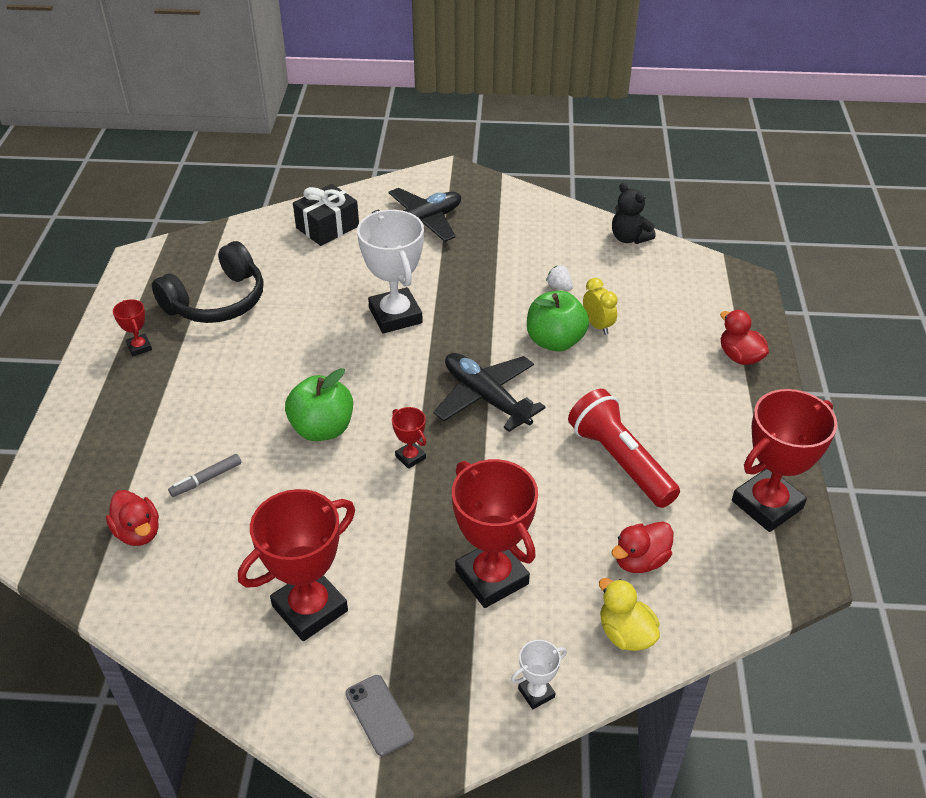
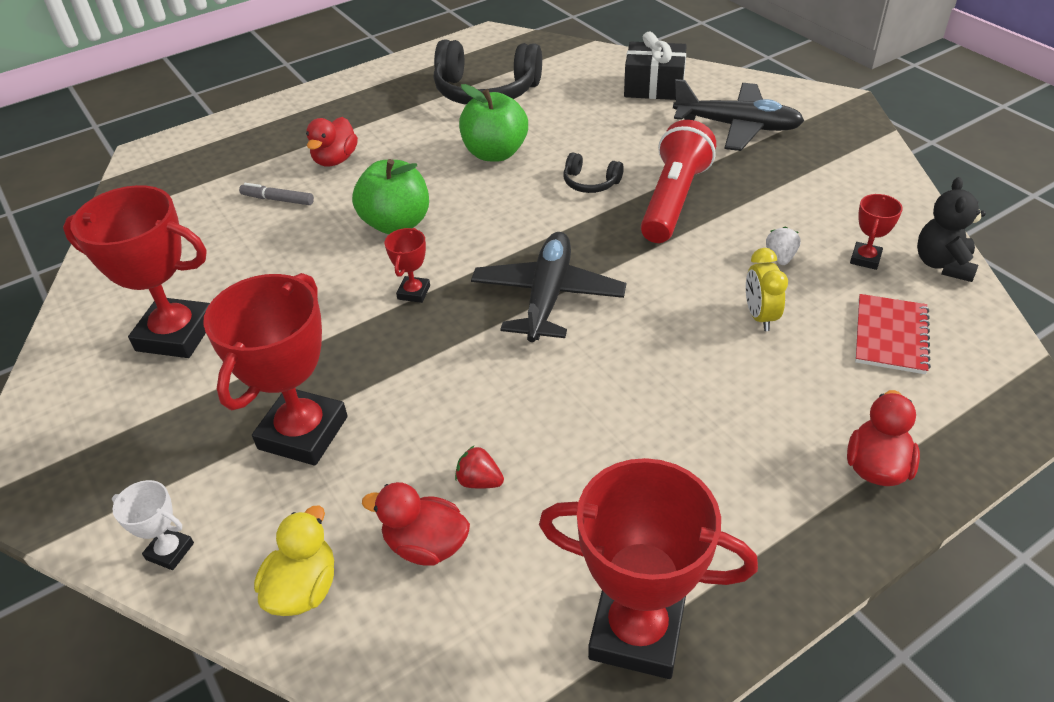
camera: 55 degrees right, 0 degrees up
red duck [106,490,159,546] -> red duck moved to [306,117,358,167]
red trophy [113,299,152,356] -> red trophy moved to [850,194,903,270]
grey phone [346,675,414,756] -> none
white trophy [357,210,424,333] -> black headphones [563,152,624,193]
green apple [527,291,589,351] -> green apple moved to [459,84,528,162]
red flashlight [568,389,680,508] -> red flashlight moved to [641,120,716,243]
yellow clock [583,278,618,335] -> yellow clock turned 150 degrees clockwise [746,248,788,331]
none -> red strawberry [455,446,504,489]
none -> red notebook [855,294,931,374]

